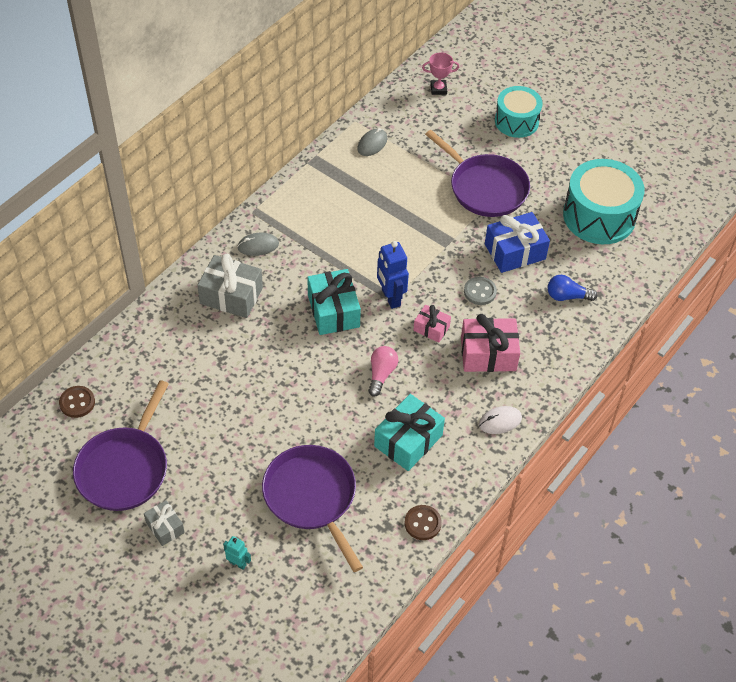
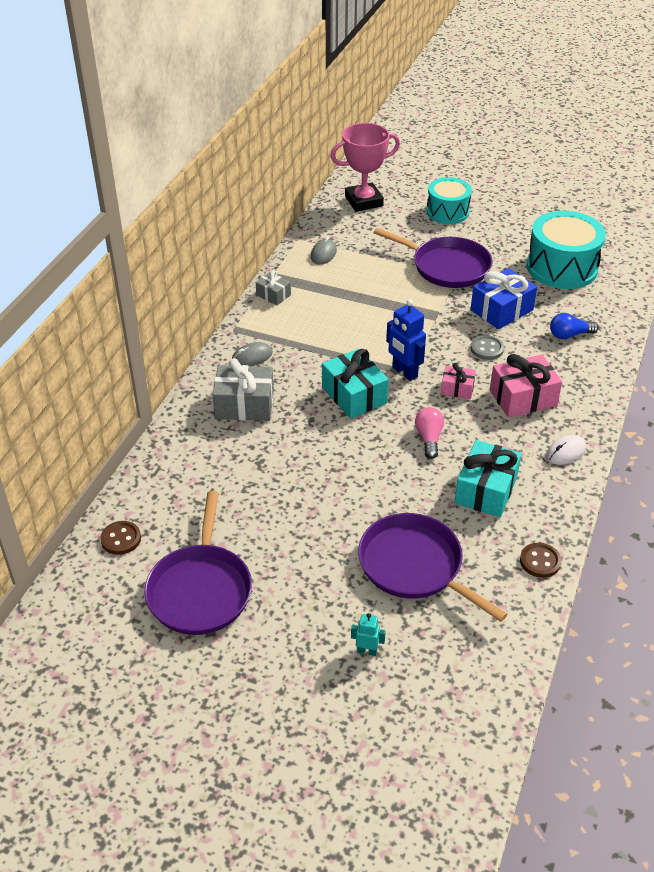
camera: 15 degrees left, 10 degrees down
grey gift [144,500,185,546] -> grey gift moved to [256,271,291,305]
pink trophy [422,52,459,95] -> pink trophy [330,123,400,212], size x1.99

